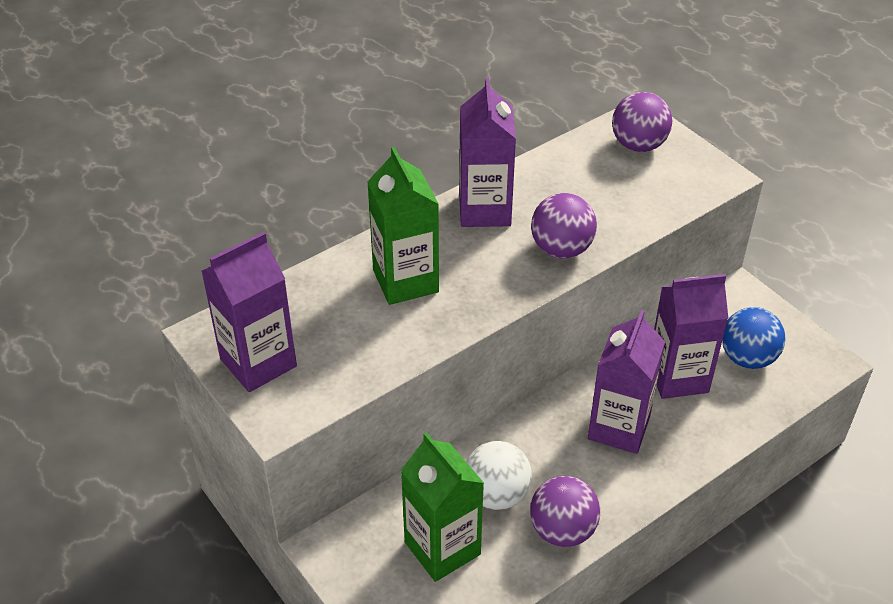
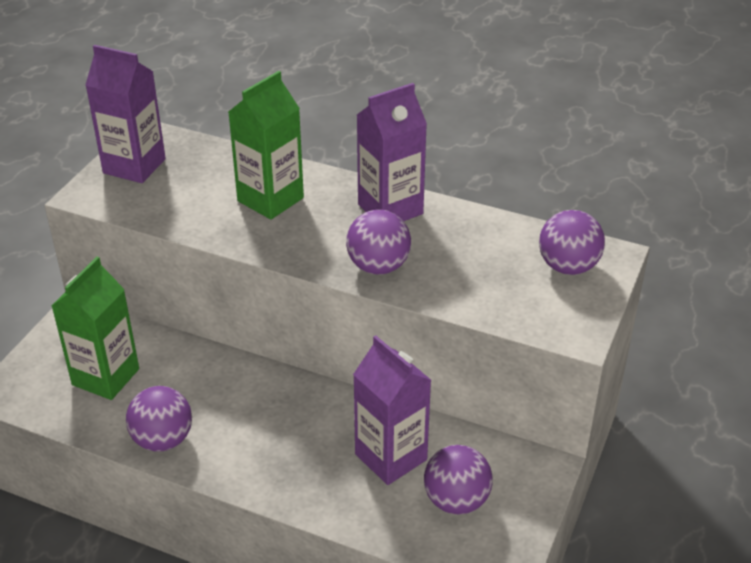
camera: 60 degrees right, 5 degrees down
white ball [466,441,532,510] -> none
purple carton [588,310,665,454] -> none
blue ball [722,307,786,369] -> purple ball [424,445,493,514]

